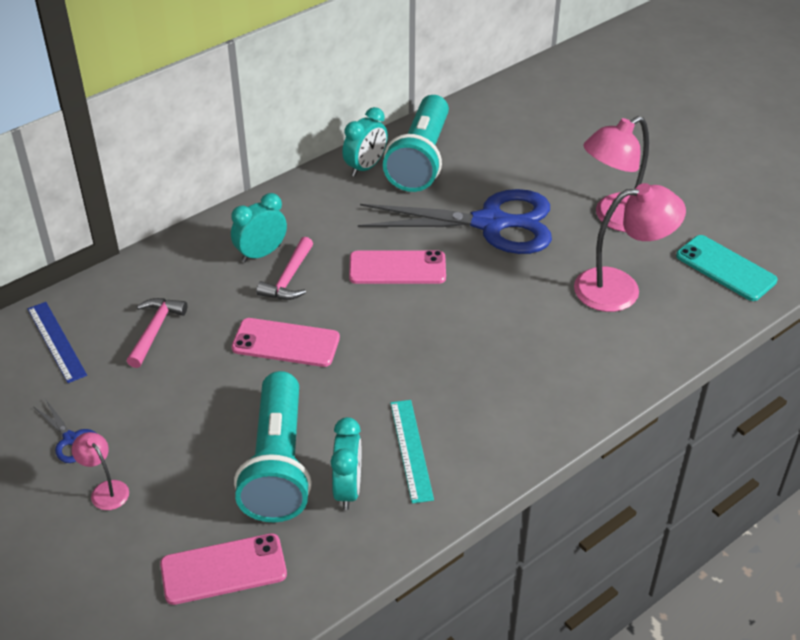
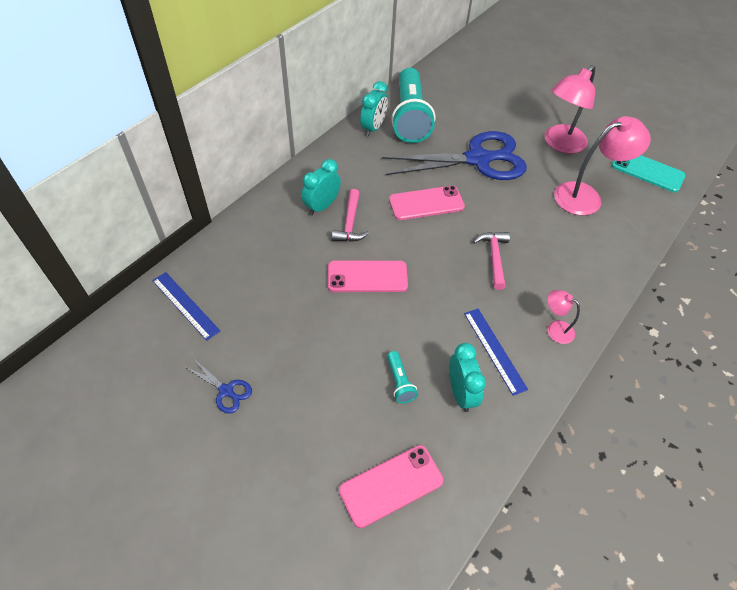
camera: 15 degrees left, 10 degrees up
pink lamp [72,432,129,510] -> pink lamp moved to [548,290,580,344]
pink hammer [127,298,187,368] -> pink hammer moved to [473,232,510,290]
turquoise flashlight [234,371,312,522] -> turquoise flashlight [387,351,418,403], size x0.40
turquoise ruler [390,400,434,504] -> blue ruler [464,309,528,396]

